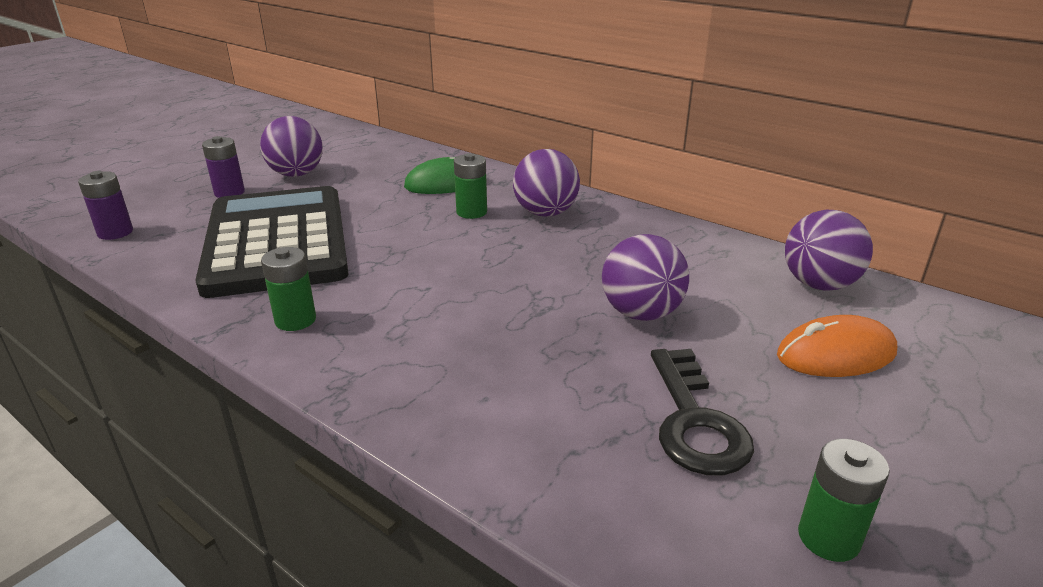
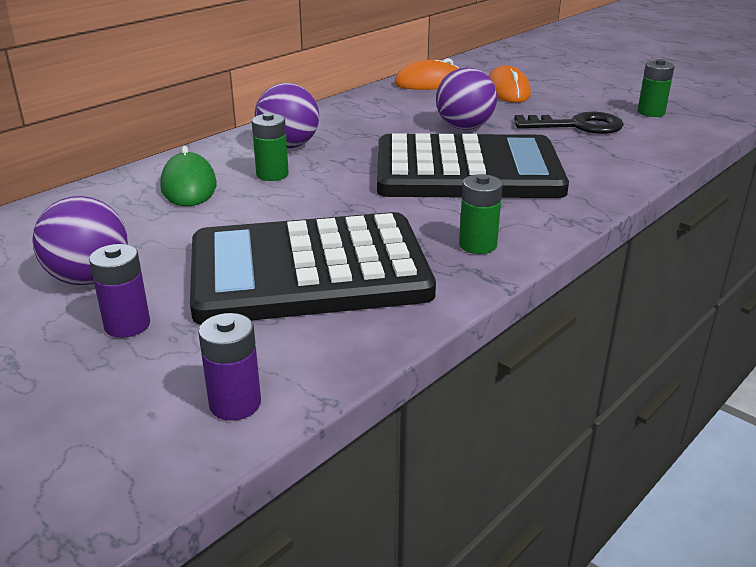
camera: 85 degrees left, 0 degrees up
purple ball [785,210,873,290] -> orange mouse [394,58,460,90]
none -> black calculator [377,133,569,198]

